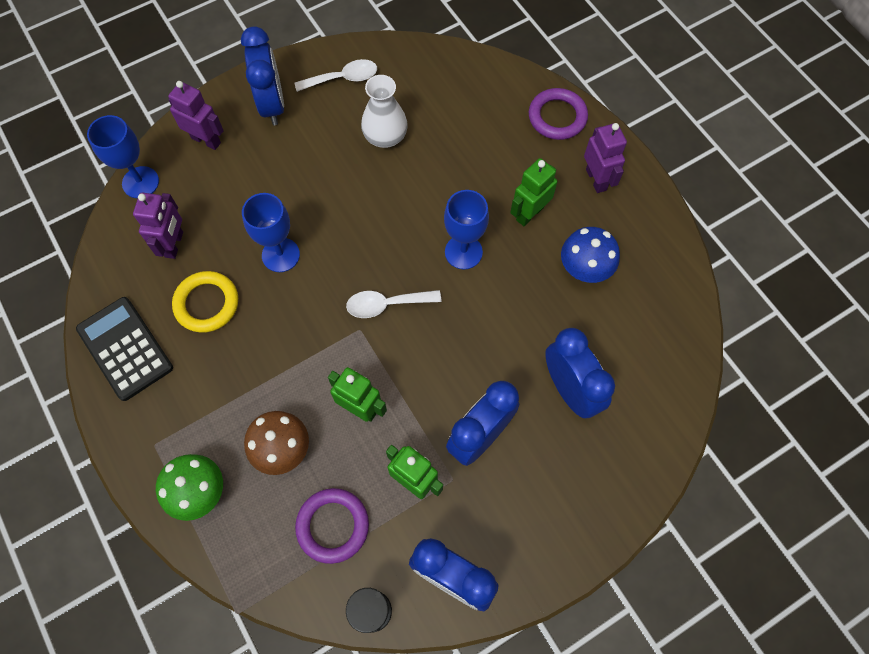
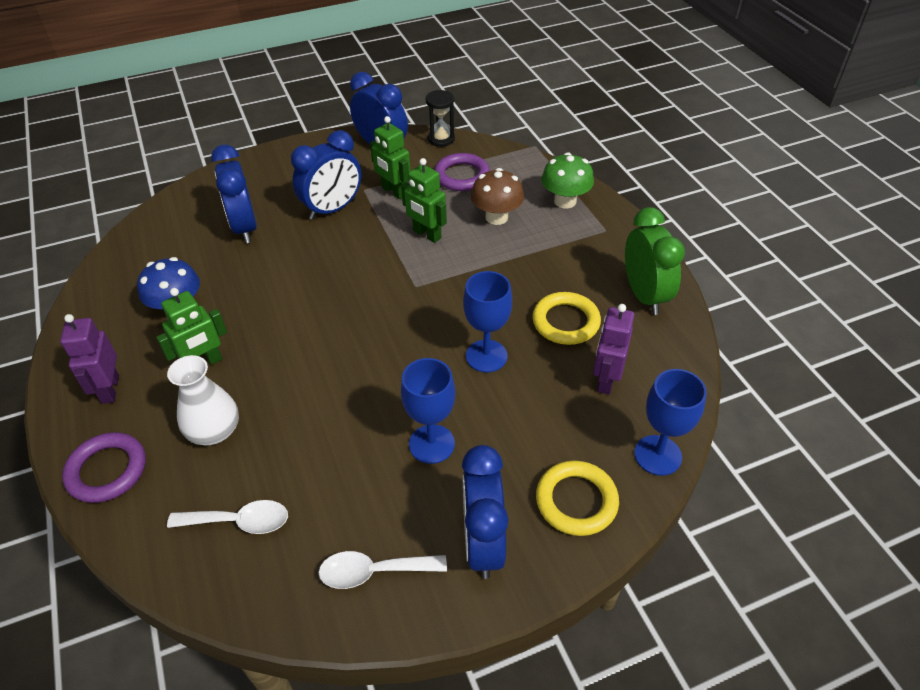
camera: 170 degrees left, 20 degrees down
black calculator [76,297,173,401] -> green clock [625,207,685,315]
purple robot [168,81,224,150] -> yellow ring [536,460,619,536]
white spoon [346,290,442,318] -> white spoon moved to [167,500,288,534]
white vase [361,75,408,148] -> white vase moved to [167,355,239,445]
blue goblet [444,190,489,269] -> blue goblet moved to [401,358,456,464]

